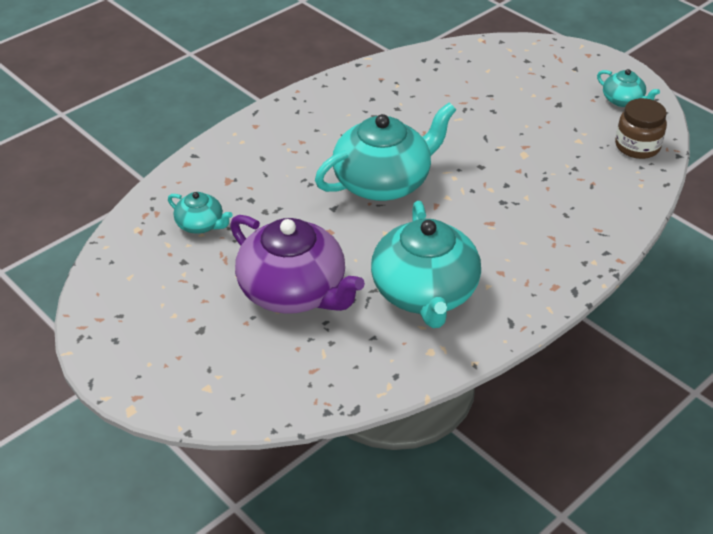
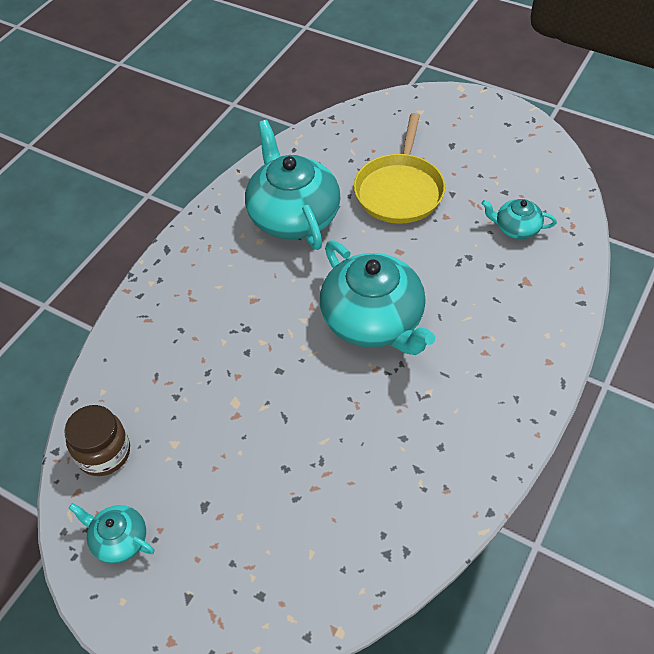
camera: 165 degrees right, 10 degrees up
purple teapot [230,215,365,314] -> yellow pan [354,113,445,224]
turquoise teapot [315,103,456,201] -> turquoise teapot turned 75 degrees counterclockwise [320,240,435,355]

